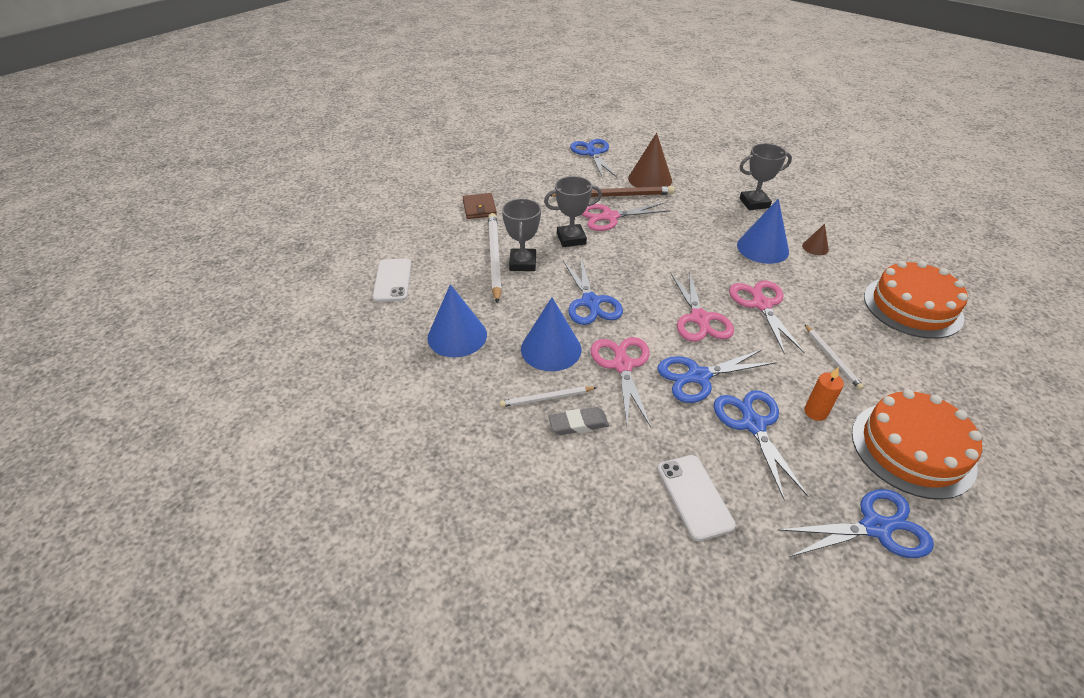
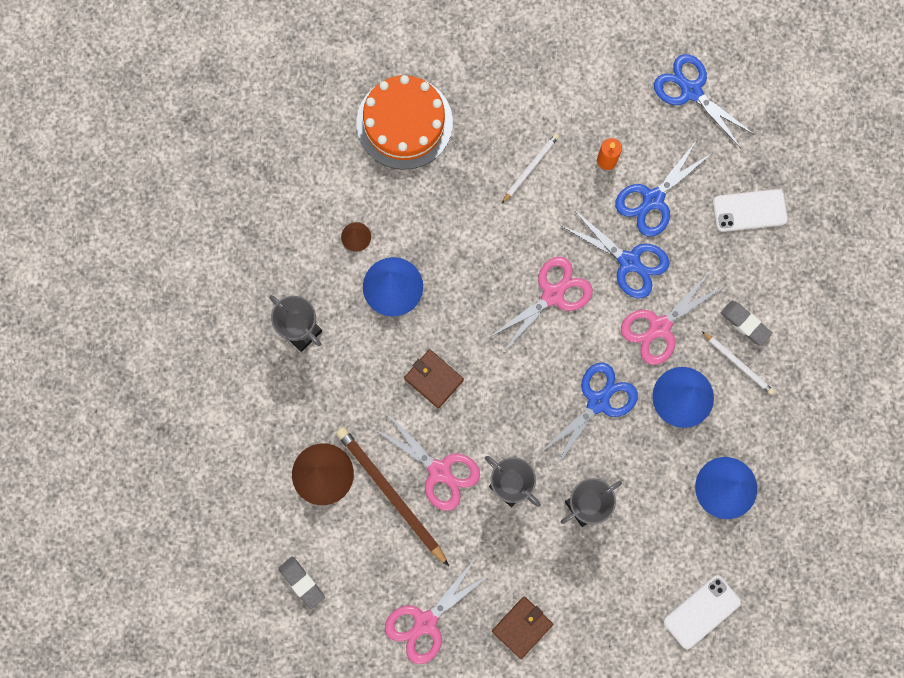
camera: 125 degrees left, 35 degrees up
white pencil [488,213,502,304] -> none
blue scissors [570,139,617,179] -> grey eraser [278,556,325,609]
white phone [657,455,736,541] -> white phone turned 45 degrees clockwise [713,189,788,232]
pink scissors [729,280,805,355] -> pink scissors moved to [385,559,489,664]
orange cake [852,390,982,500] -> none
none -> brown wallet [404,349,464,409]

